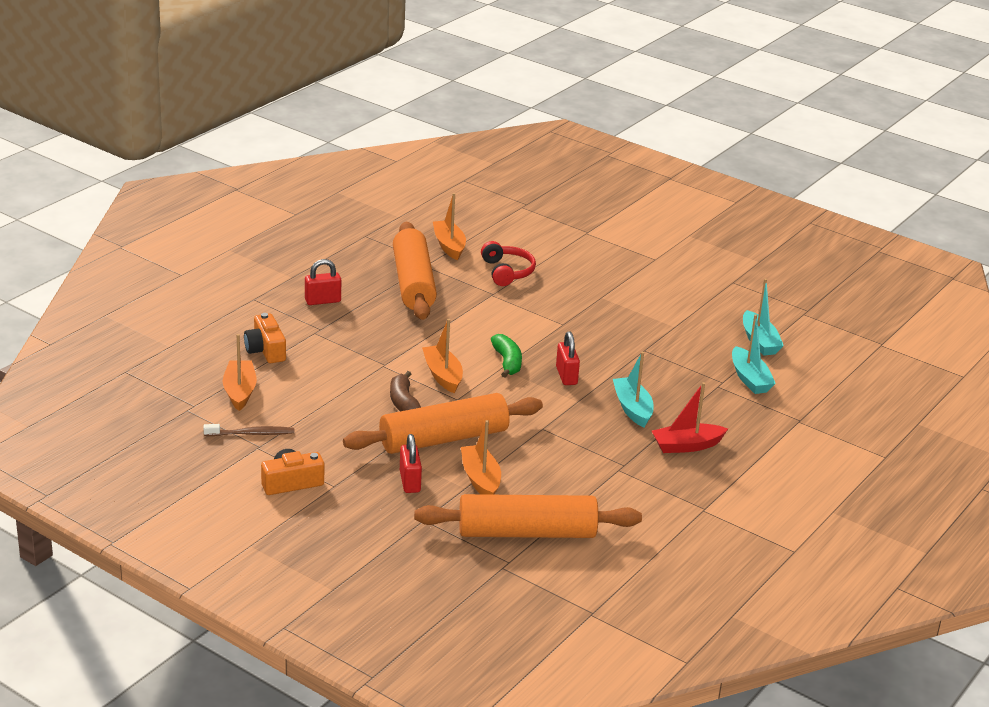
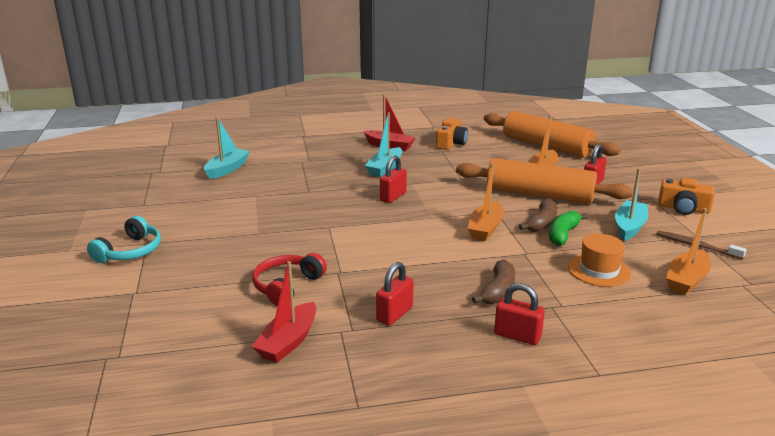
camera: 135 degrees left, 5 degrees down
orange camera [244,313,286,363] -> orange camera moved to [436,118,468,150]
orange rolling pin [393,222,437,320] -> red padlock [376,262,414,326]
orange boat [433,193,466,260] -> red boat [252,261,316,363]
green banana [491,334,522,377] -> green banana moved to [549,211,588,246]
turquoise boat [732,314,776,394] -> turquoise boat moved to [615,168,648,241]
none -> turquoise headphones [87,216,161,263]
none -> brown banana [472,259,515,304]
none -> orange hat [568,234,631,287]

